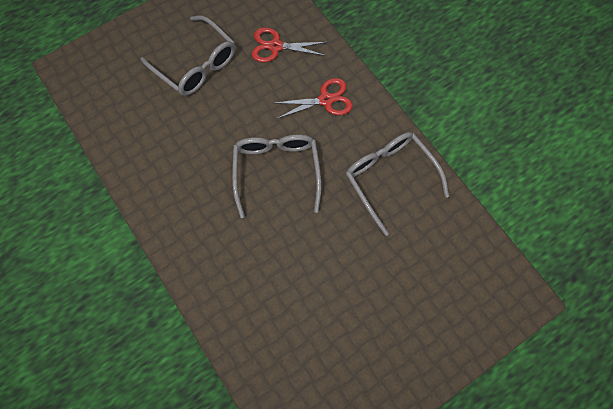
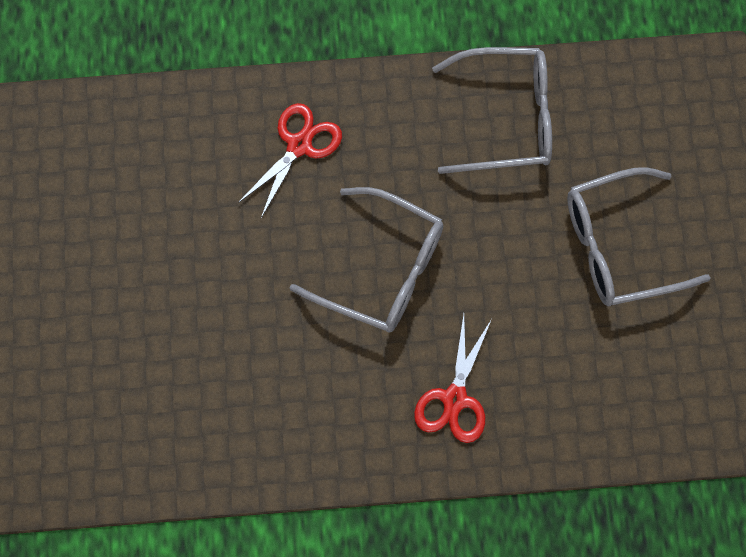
camera: 120 degrees right, 0 degrees up
red scissors [252,27,327,63] -> red scissors moved to [238,103,342,218]
grey glasses [346,132,449,236] -> grey glasses moved to [432,47,552,174]

